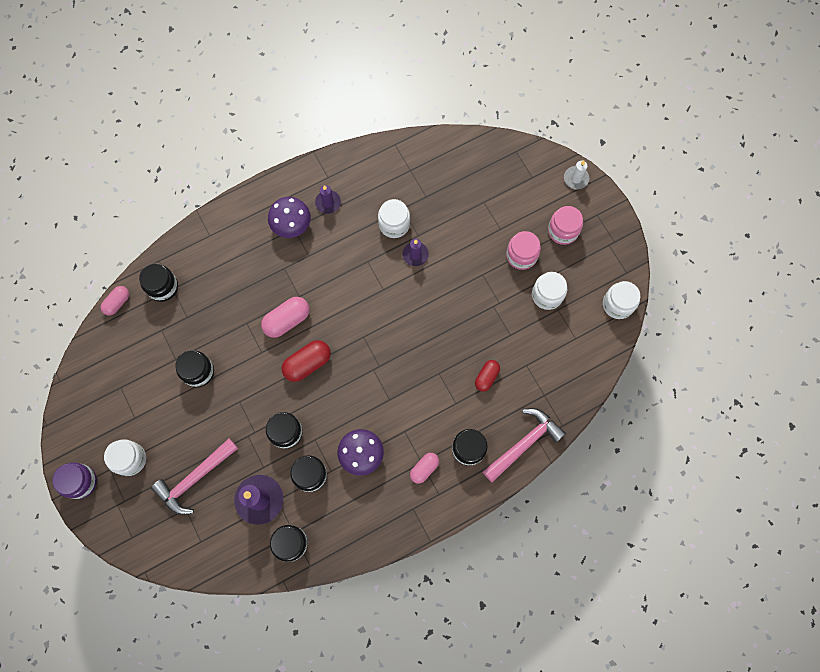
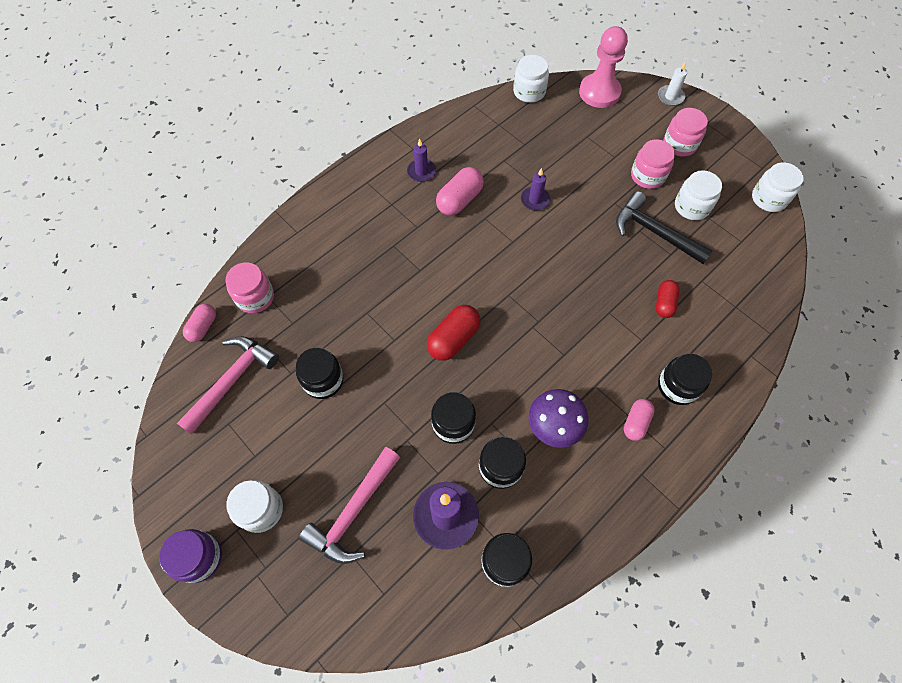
camera: 15 degrees left, 10 degrees down
black jar [139,264,178,302] -> pink jar [225,262,274,313]
pink capsule [261,297,310,338] -> pink capsule moved to [436,167,484,216]
purple mushroom [268,197,311,238] -> none
white jar [378,199,410,238] -> white jar moved to [513,55,549,103]
pink hammer [483,408,566,483] -> pink hammer moved to [177,336,279,435]
none -> pink pawn [579,26,628,108]
none -> black hammer [616,191,713,264]

